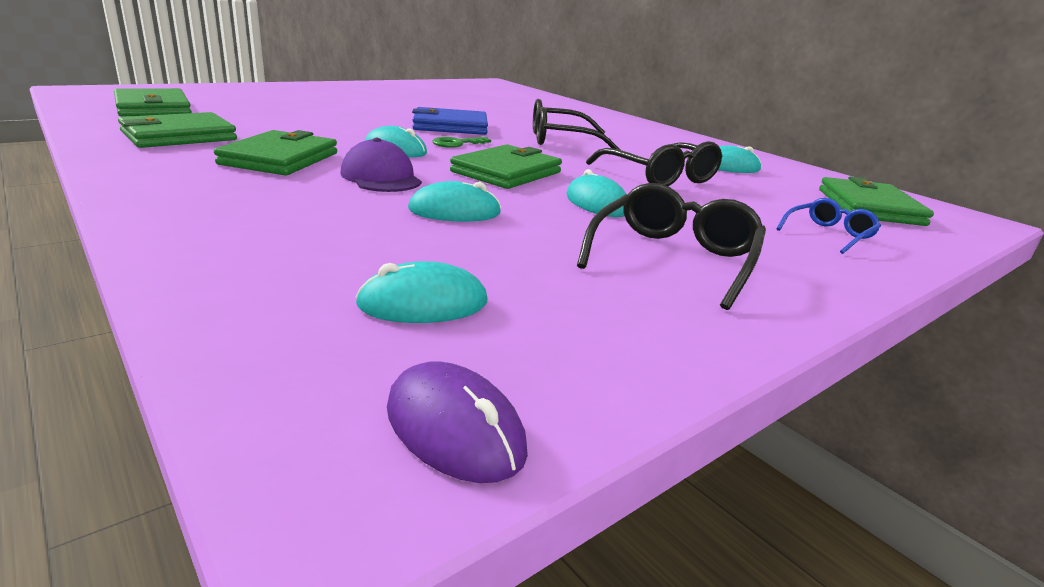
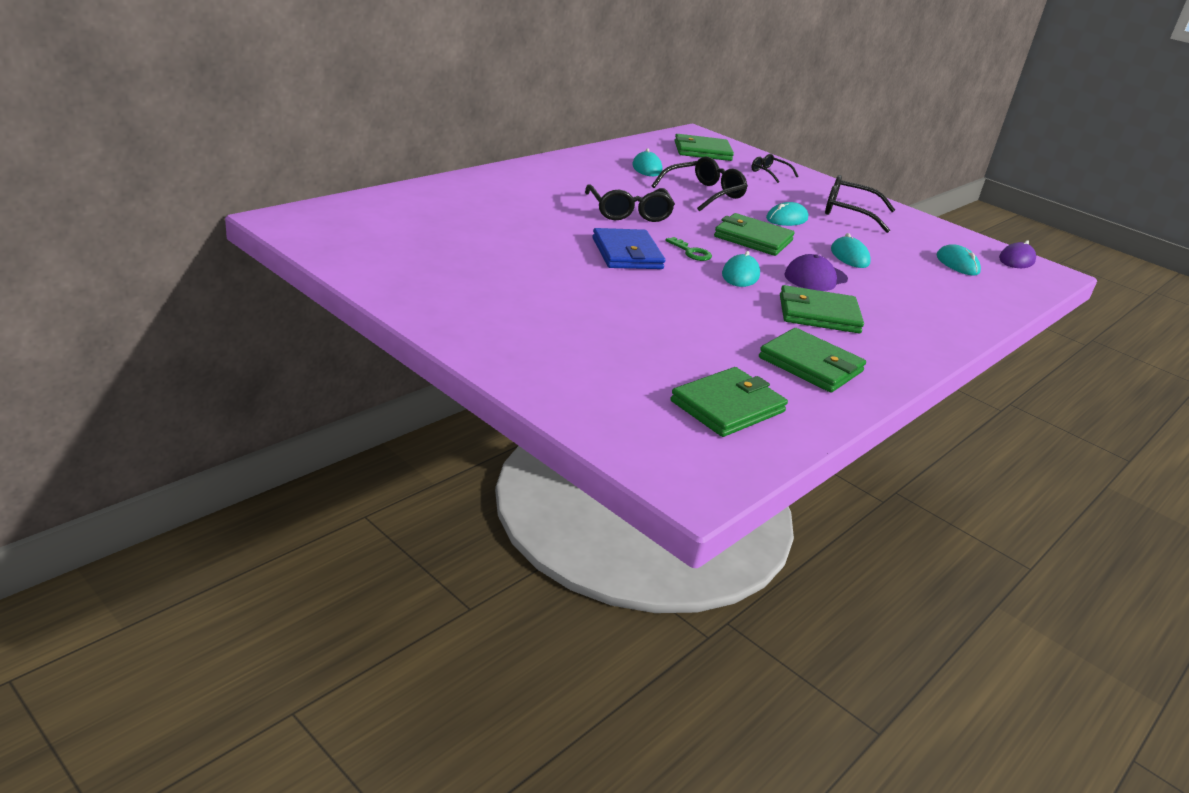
camera: 100 degrees left, 5 degrees up
blue glasses [776,198,881,254] -> black glasses [752,154,798,183]

